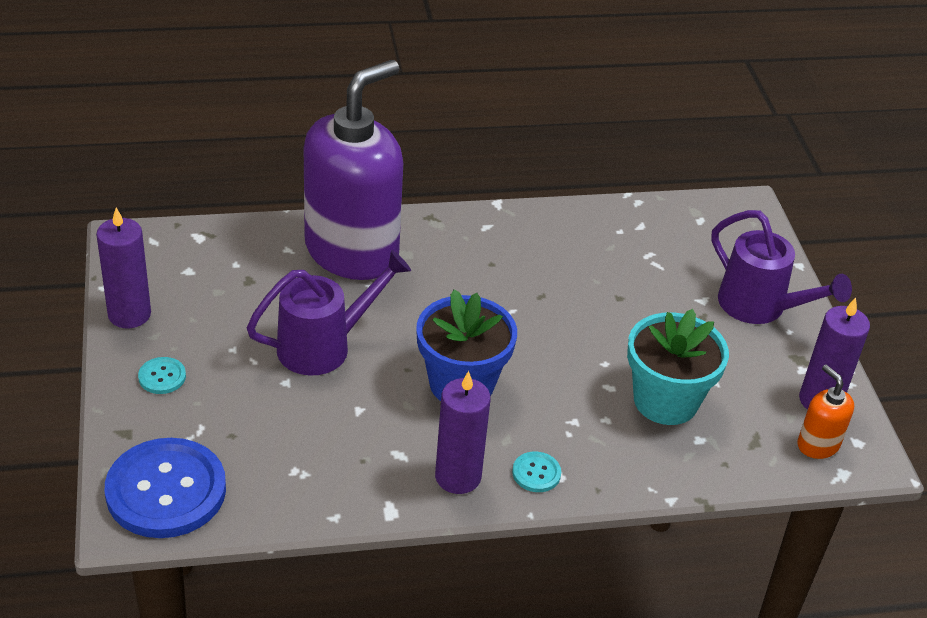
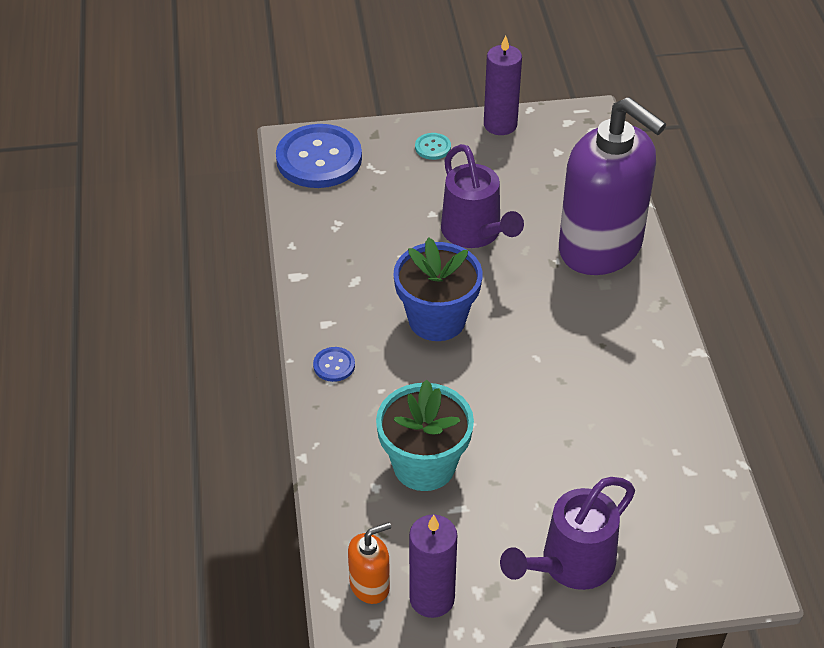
camera: 95 degrees right, 5 degrees up
purple candle [435,371,491,494] -> none
turquoise button [512,452,561,492] -> blue button [313,347,355,382]

